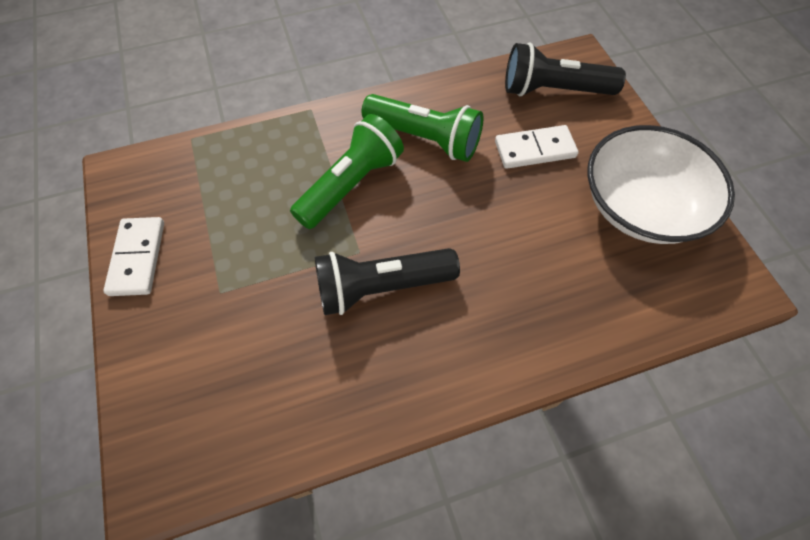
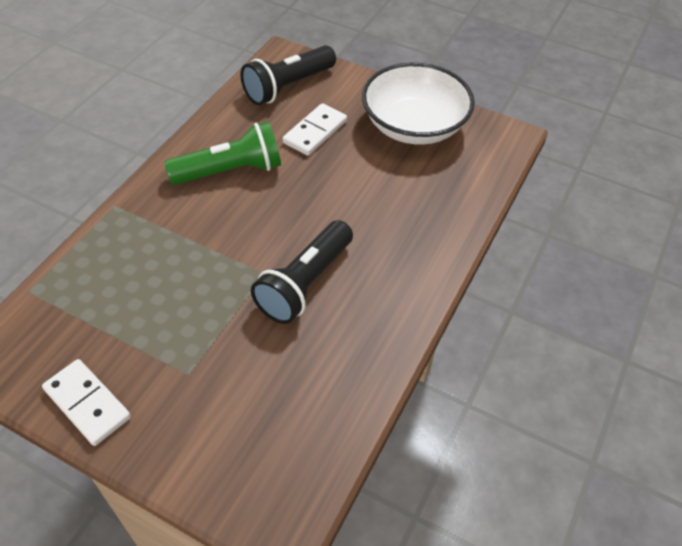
camera: 45 degrees left, 10 degrees down
green flashlight [290,114,404,229] -> none

